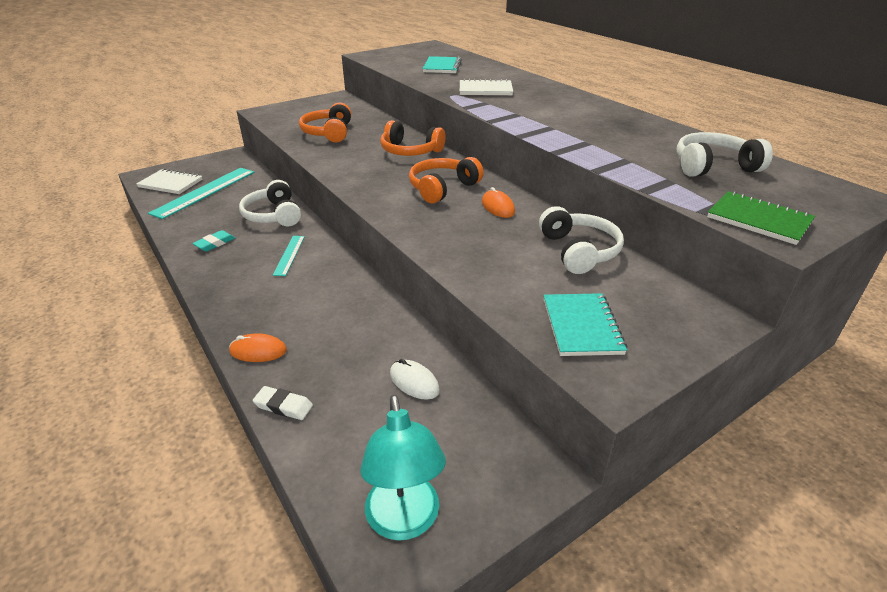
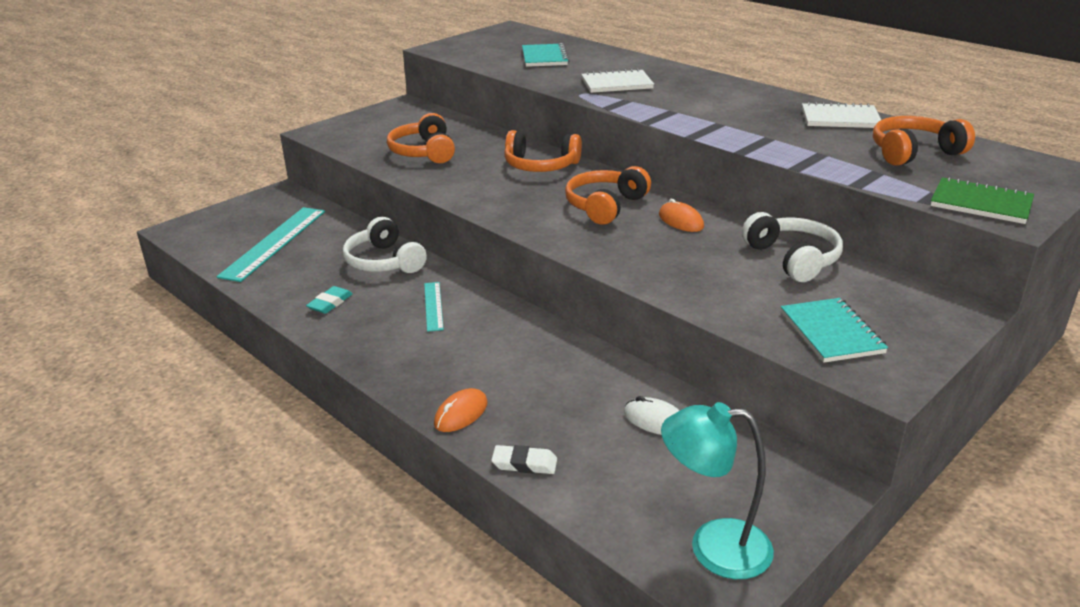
camera: 10 degrees left, 5 degrees down
white notebook [136,169,203,194] -> white notebook moved to [802,102,881,128]
orange mouse [229,333,287,362] -> orange mouse turned 45 degrees counterclockwise [434,388,488,432]
turquoise lamp [360,395,446,541] -> turquoise lamp turned 120 degrees clockwise [661,402,774,579]
white headphones [676,132,773,177] -> orange headphones [873,116,975,166]

